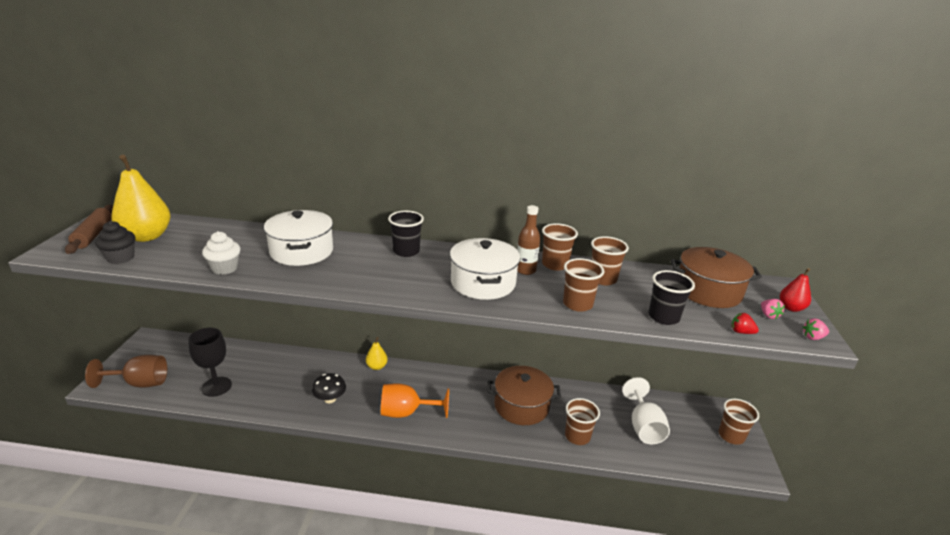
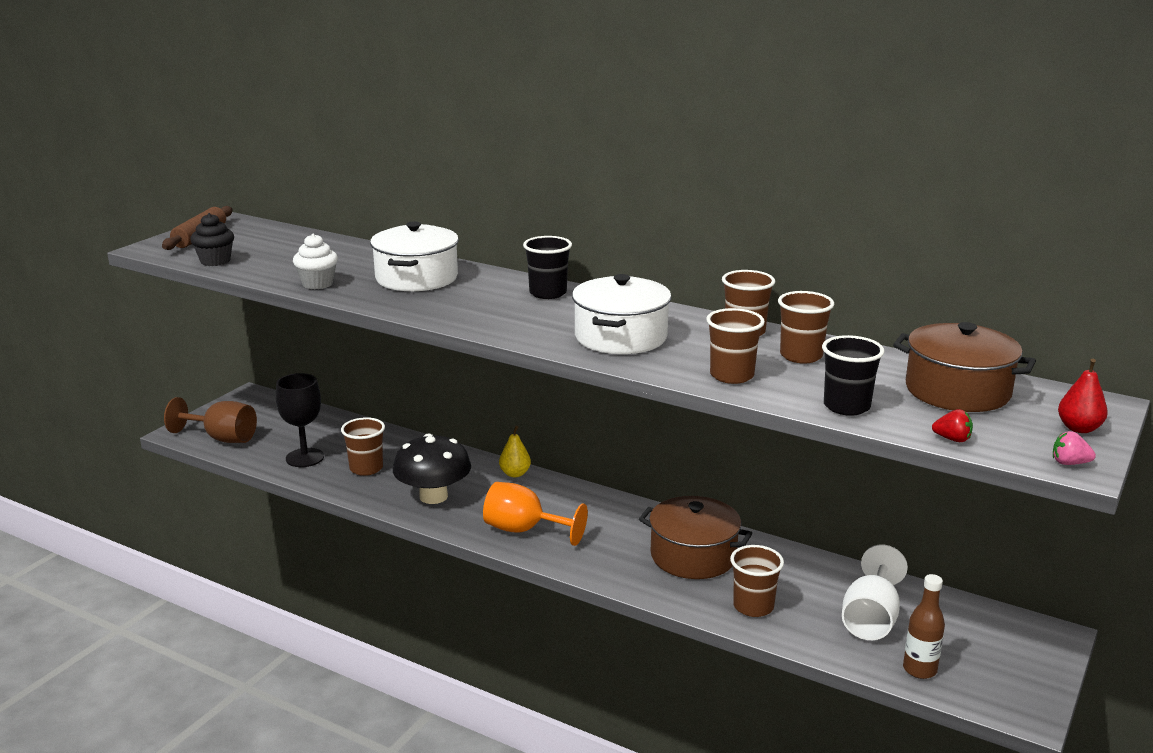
camera: 25 degrees right, 5 degrees down
yellow pear [111,155,170,242] -> none
black mushroom [312,373,346,403] -> black mushroom [393,433,471,504], size x1.66
brown bottle [517,205,540,275] -> brown bottle moved to [903,574,945,679]
brown cup [719,399,759,445] -> brown cup moved to [341,417,385,476]
red strawberry [731,313,759,334] -> red strawberry turned 150 degrees clockwise [932,409,973,442]
pink strawberry [761,299,785,319] -> none

